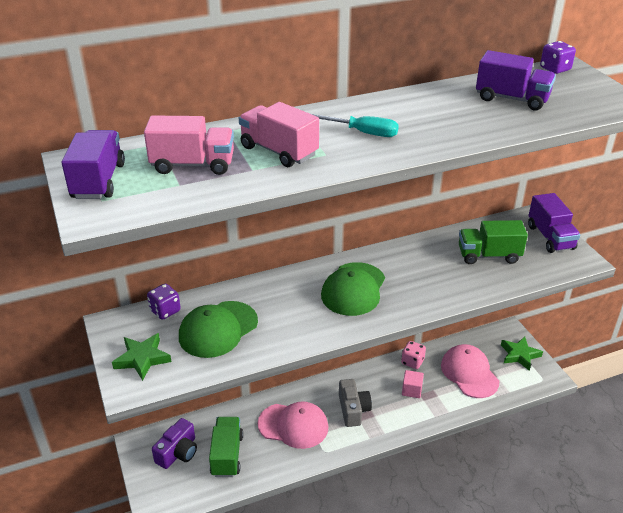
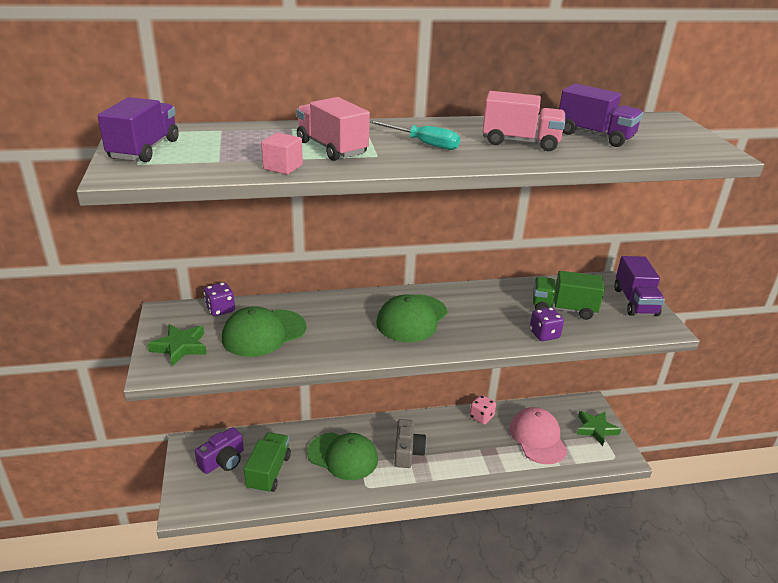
camera: 10 degrees right, 5 degrees down
pink truck [144,116,234,175] -> pink truck moved to [482,91,565,151]
pink cap [258,401,329,449] -> green cap [307,432,378,480]
pink cube [402,370,424,398] -> pink cube moved to [261,133,303,175]
purple dice [540,41,576,74] -> purple dice moved to [530,307,564,341]

